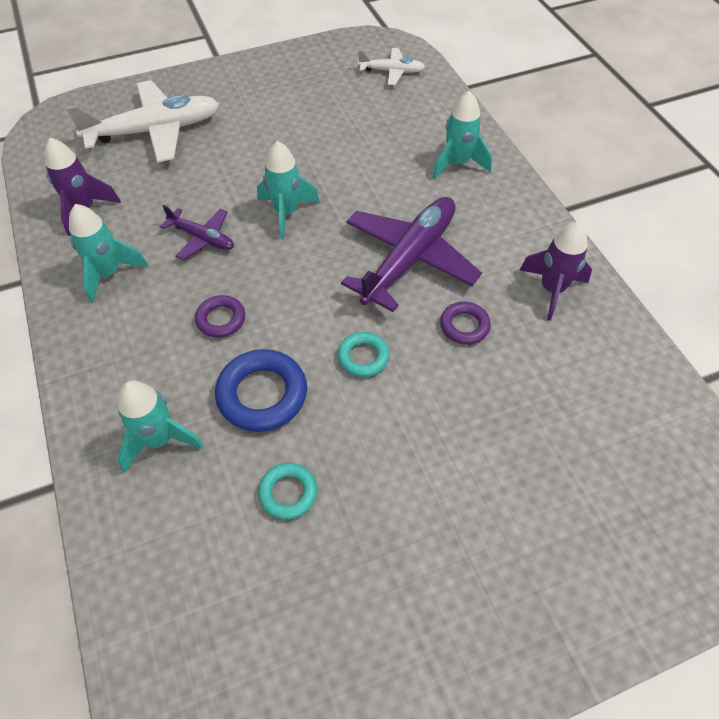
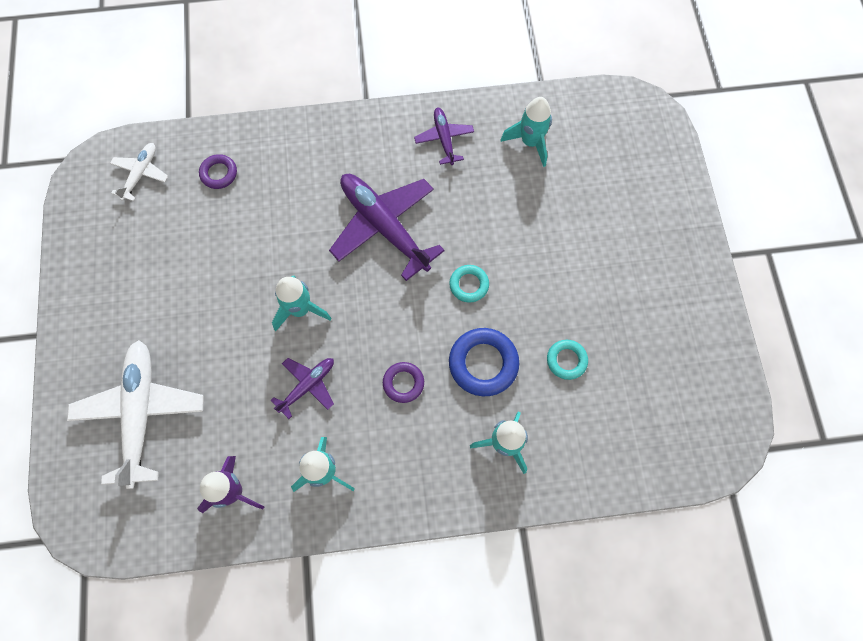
camera: 75 degrees left, 15 degrees up
turquoise rocket [433,91,492,180] -> turquoise rocket moved to [500,97,552,167]
purple ring [440,302,491,345] -> purple ring moved to [199,154,237,189]
purple rocket [520,221,592,321] -> purple plane [414,108,474,165]

